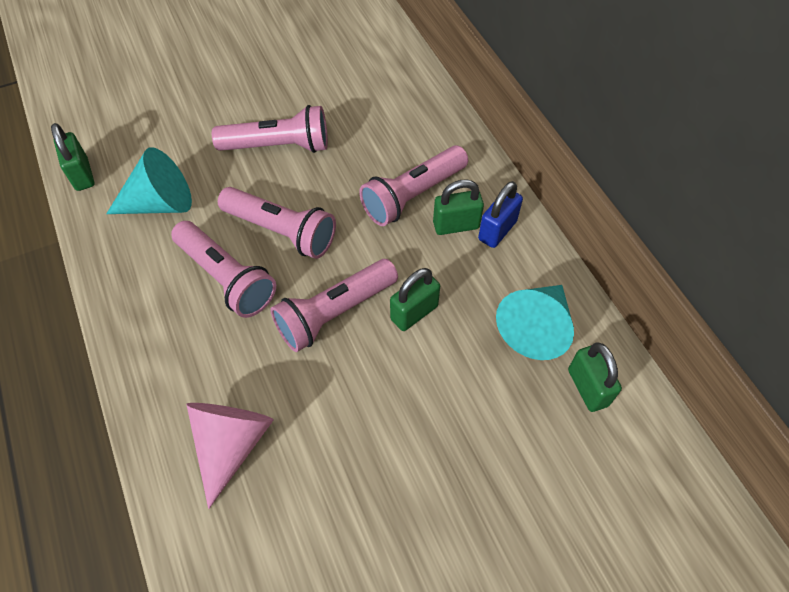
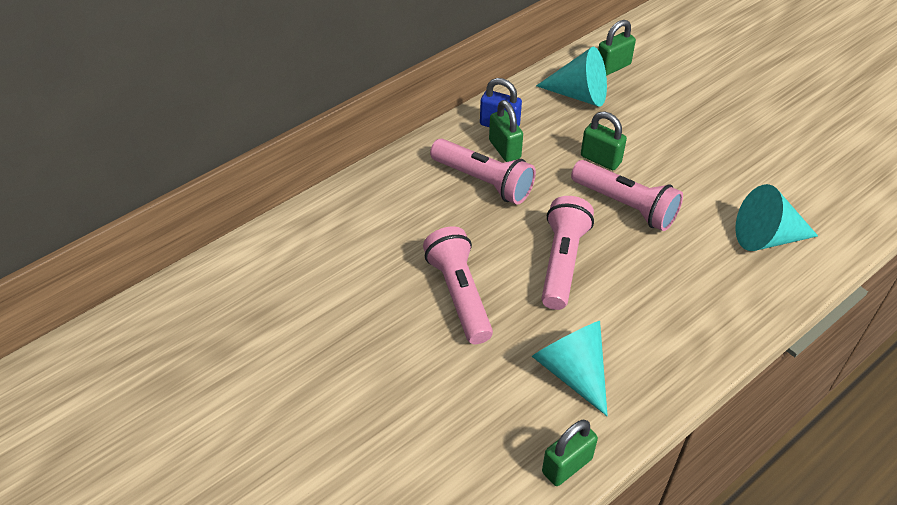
camera: 105 degrees left, 10 degrees down
pink flashlight [171,221,276,318] -> none
pink cone [186,403,274,509] -> turquoise cone [735,184,818,251]

